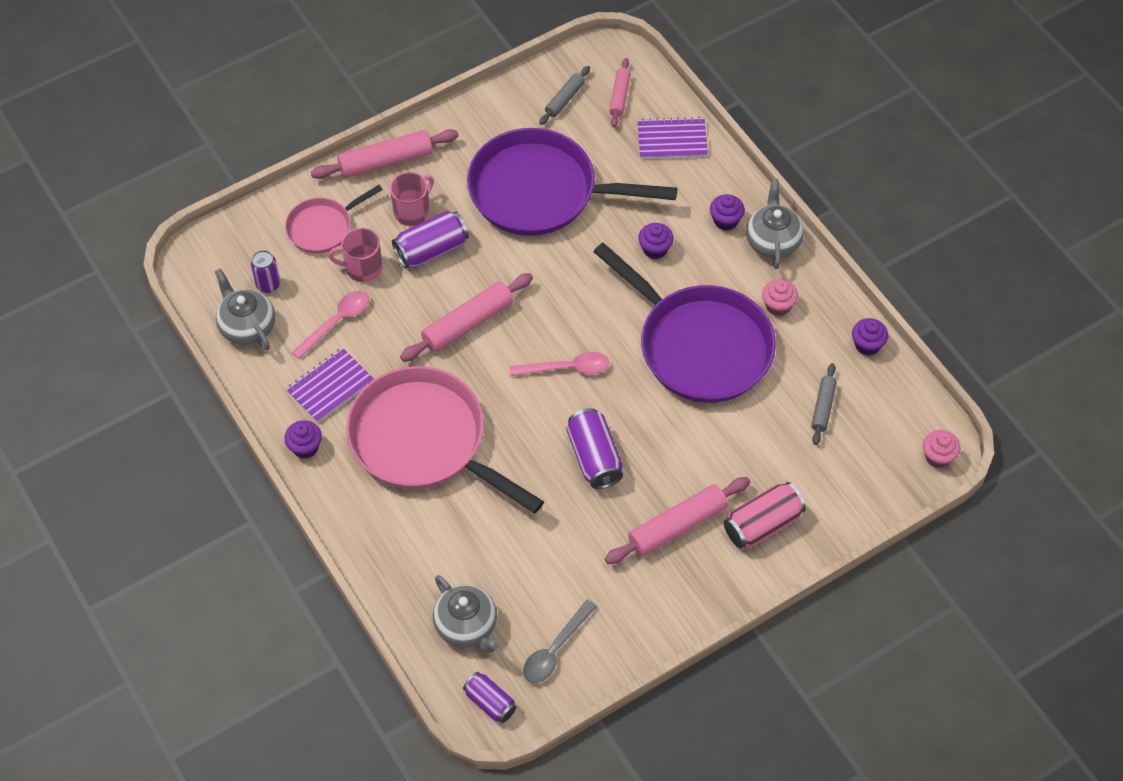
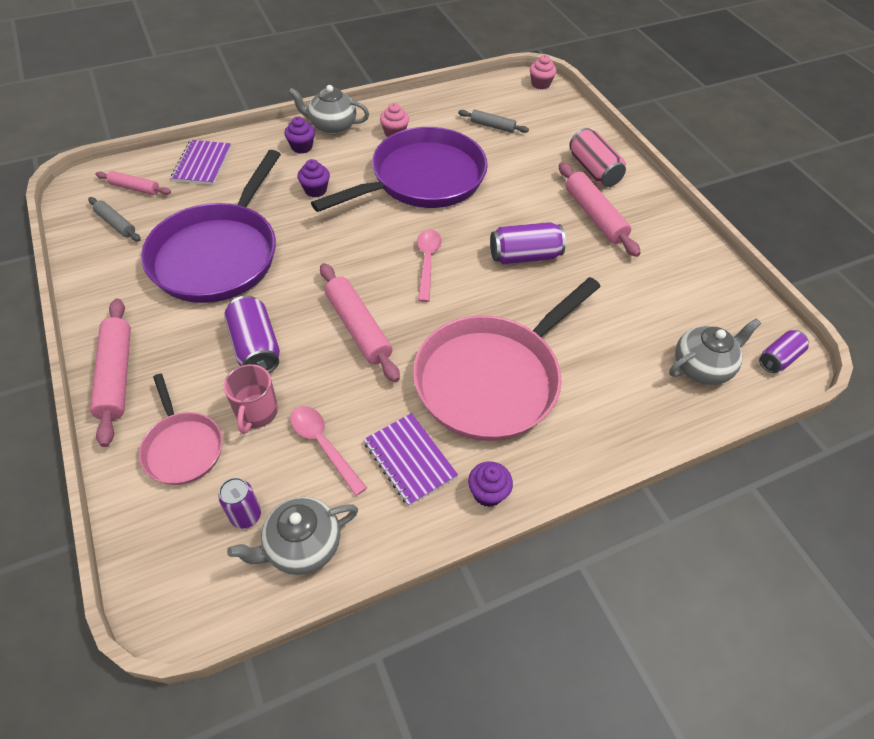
camera: 85 degrees left, 5 degrees down
pink mug [390,172,434,226] -> none
grey spoon [523,600,597,683] -> none
purple cupcake [852,318,888,356] -> none

